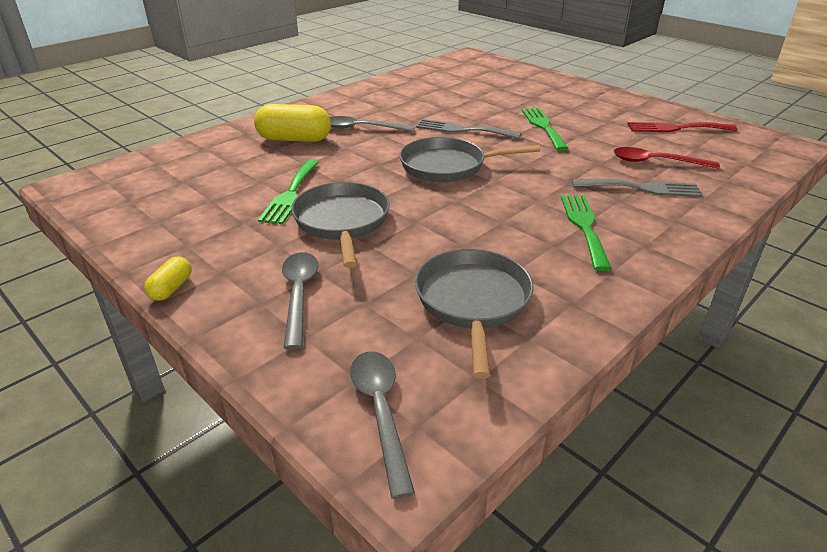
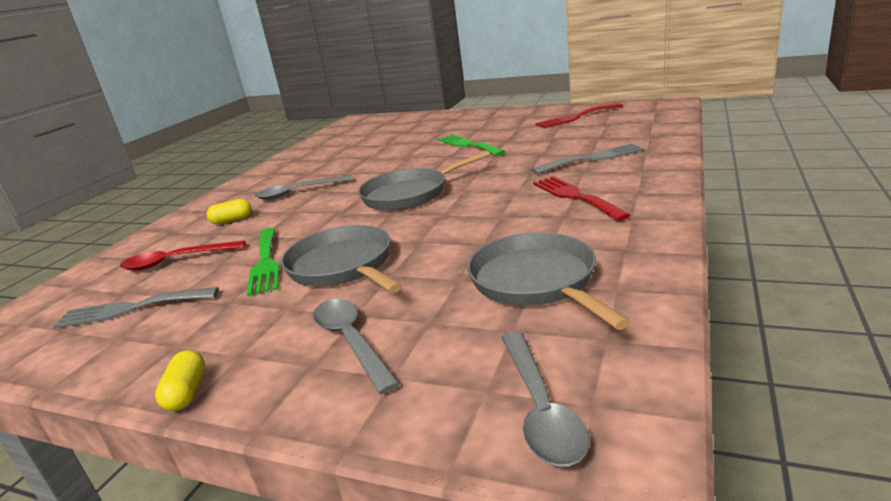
camera: 20 degrees left, 10 degrees down
yellow capsule [254,104,331,142] -> yellow capsule [206,199,251,224], size x0.51
grey spoon [350,351,415,499] -> grey spoon turned 150 degrees counterclockwise [501,331,589,466]
grey fork [416,119,521,139] -> grey fork moved to [53,287,219,329]
green fork [561,195,612,271] -> red fork [533,176,631,221]
red spoon [613,147,720,169] -> red spoon moved to [120,240,245,271]

